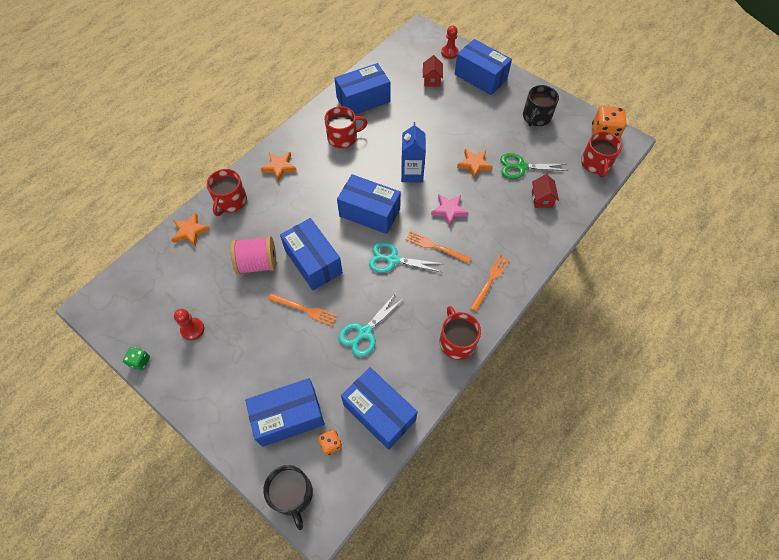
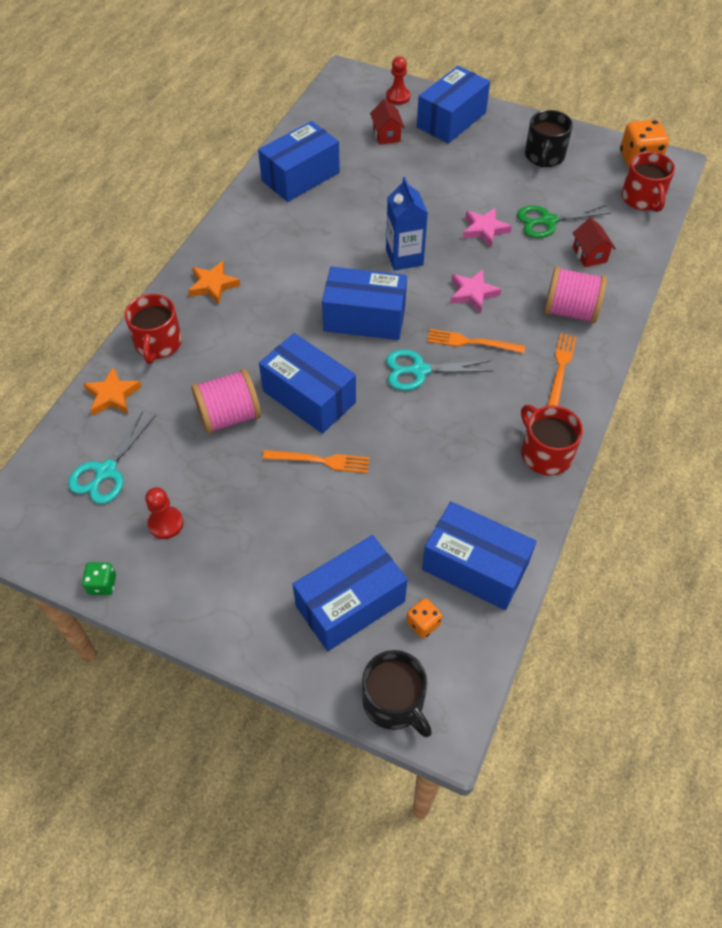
camera: 15 degrees left, 5 degrees down
red mug [324,106,368,148] -> none
turquoise scissors [339,293,404,357] -> turquoise scissors moved to [68,411,156,504]
blue box [455,39,512,95] -> blue box turned 75 degrees counterclockwise [417,66,490,144]
orange star [457,149,493,179] -> pink star [463,208,512,247]
none -> pink spool [544,267,607,324]

